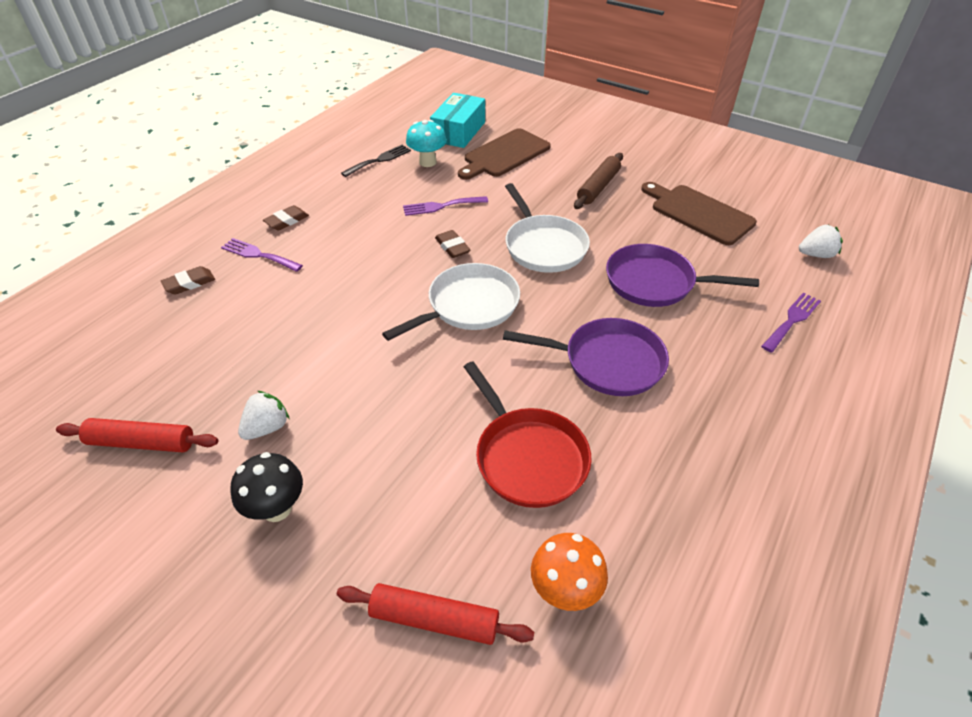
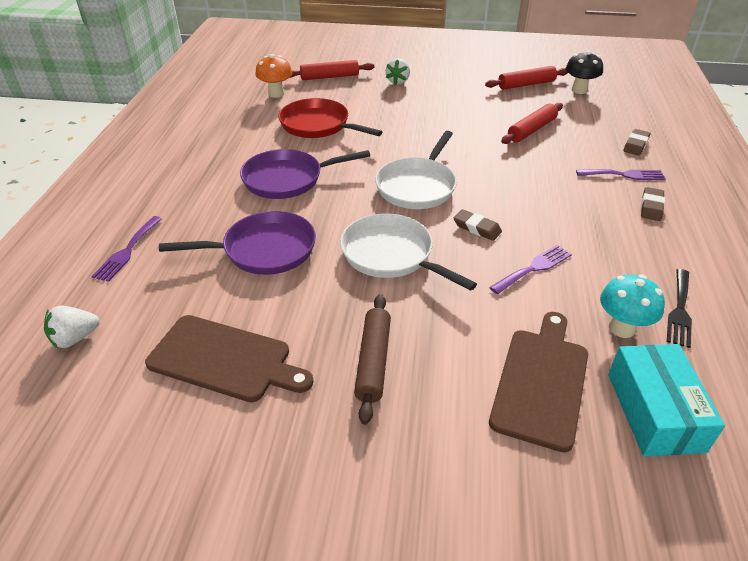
camera: 155 degrees right, 5 degrees down
black mushroom [230,452,303,522] -> black mushroom moved to [566,51,603,94]
white strawberry [238,391,289,440] -> white strawberry moved to [386,58,410,85]
none -> red rolling pin [501,103,563,144]

